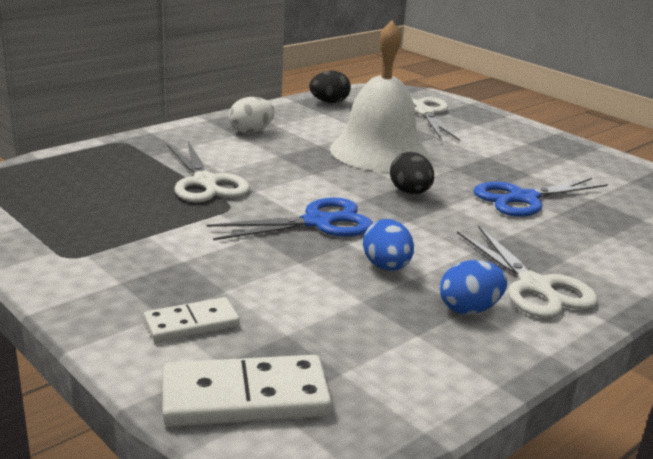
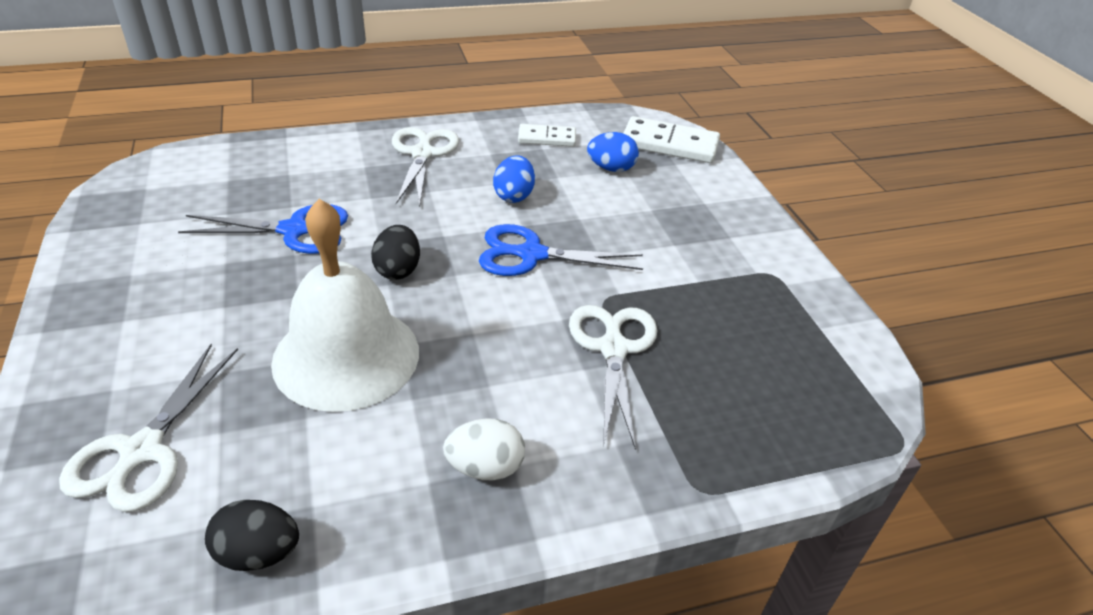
camera: 155 degrees left, 15 degrees up
white domino [144,297,240,342] -> white domino moved to [518,124,576,147]
blue egg [440,260,507,315] -> blue egg moved to [587,132,639,172]

